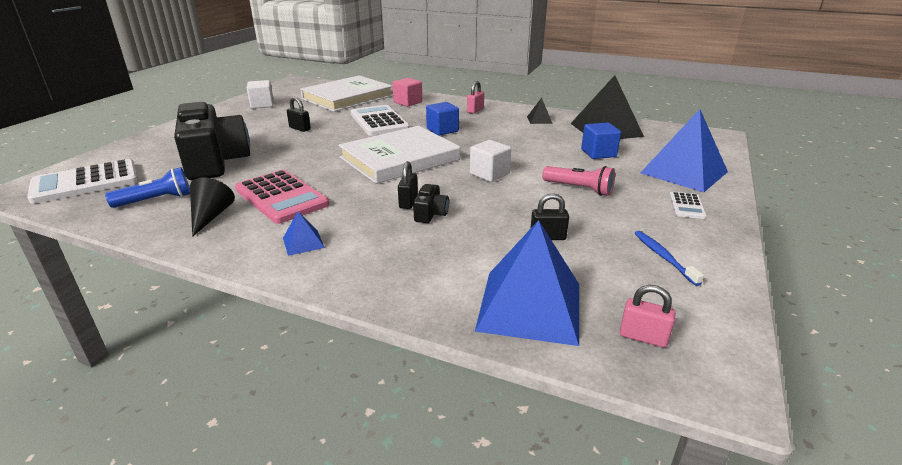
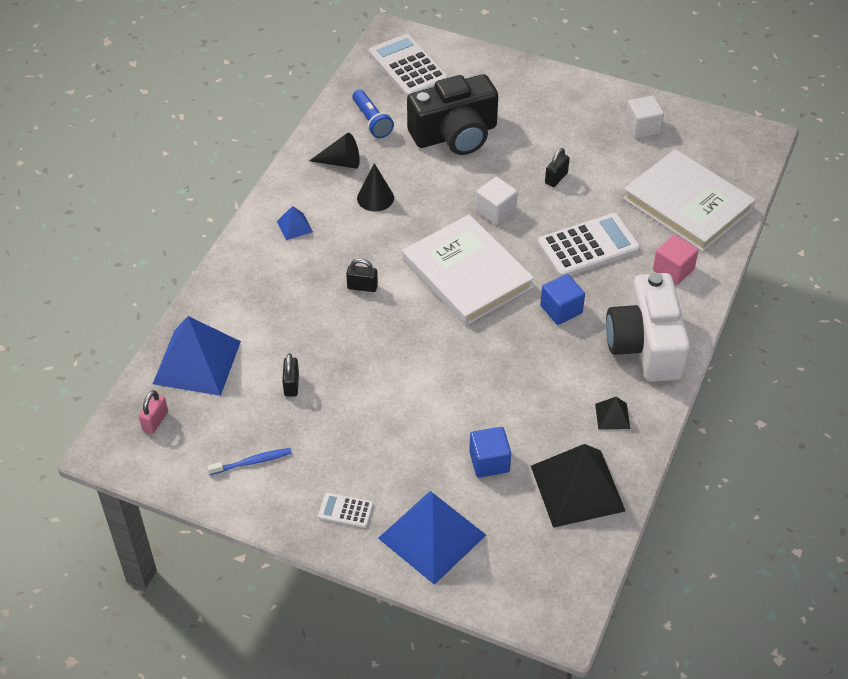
camera: 90 degrees right, 20 degrees up
pink calculator [235,170,329,224] -> black cone [357,163,394,211]
black camera [413,184,449,223] -> none
pink padlock [467,81,484,114] -> white camera [606,272,690,382]
white cube [470,140,511,182] -> white cube moved to [476,177,518,225]
pink flashlight [542,166,615,196] -> none

